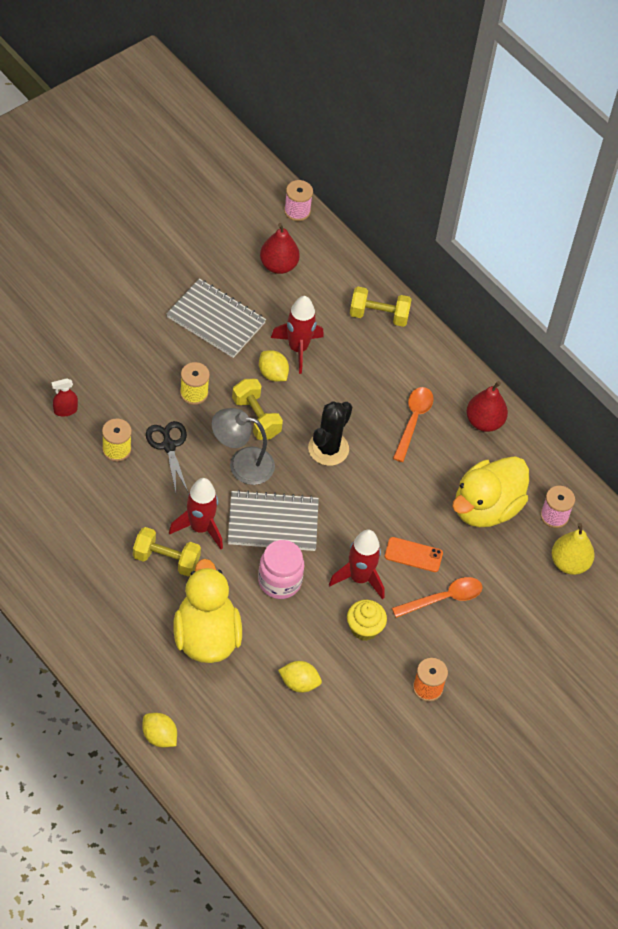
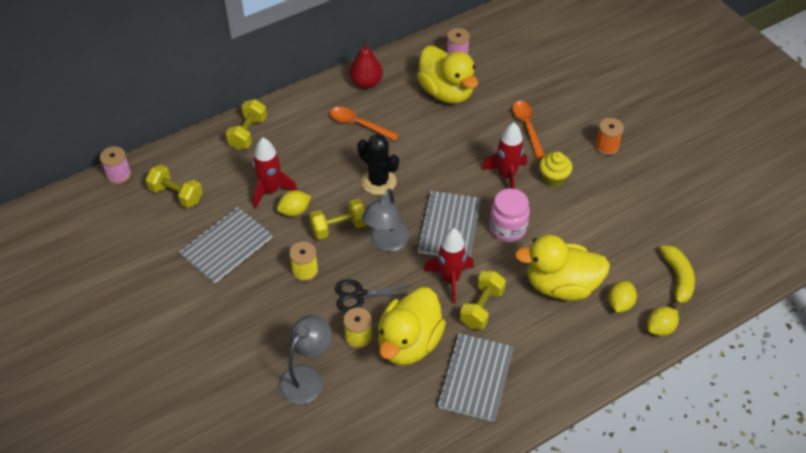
camera: 75 degrees left, 5 degrees down
red spray bottle [52,378,78,416] -> grey lamp [278,315,332,404]
red pear [260,223,300,274] -> yellow dumbbell [146,165,203,208]
yellow lemon [278,661,322,693] -> yellow lemon moved to [608,281,637,313]
orange phone [385,537,443,572] -> none
yellow pear [552,523,595,575] -> none
none -> yellow duck [378,287,446,365]
none -> grey notebook [437,333,514,422]
none -> yellow banana [660,245,695,309]

